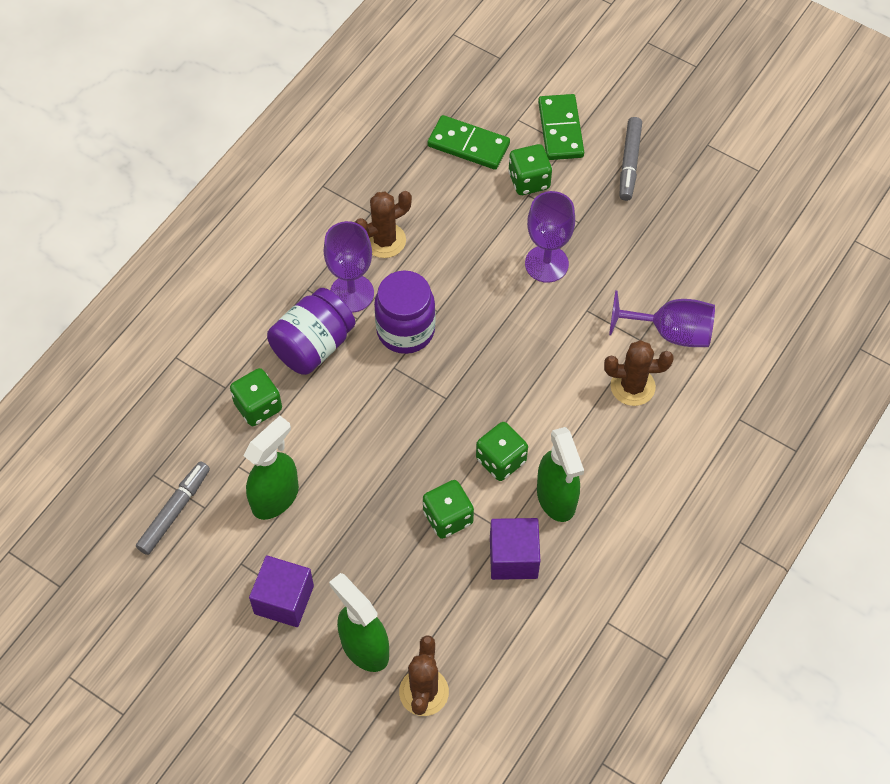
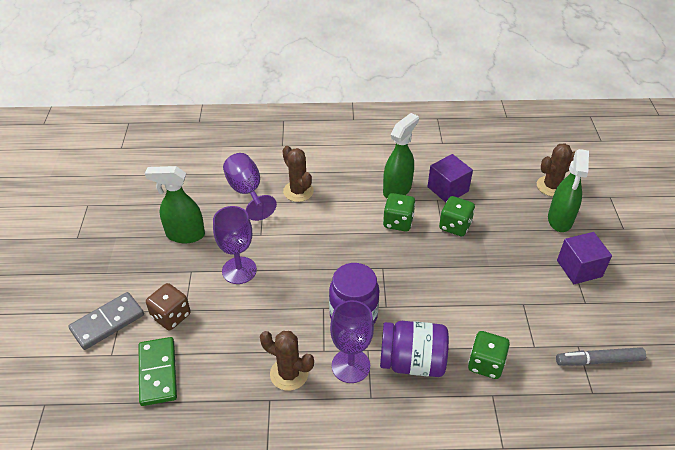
camera: 125 degrees left, 15 degrees down
green spray bottle [243,416,299,520] -> green spray bottle moved to [145,166,205,243]
green dice [508,144,552,195] -> brown dice [146,283,191,330]
green domino [538,94,584,160] -> grey domino [68,292,144,350]
grey marker [620,117,642,201] -> none

